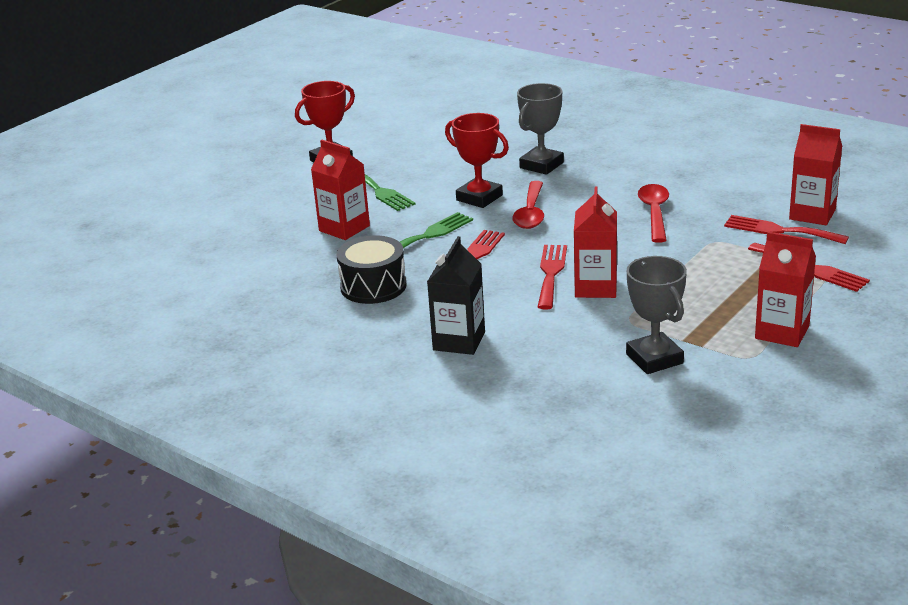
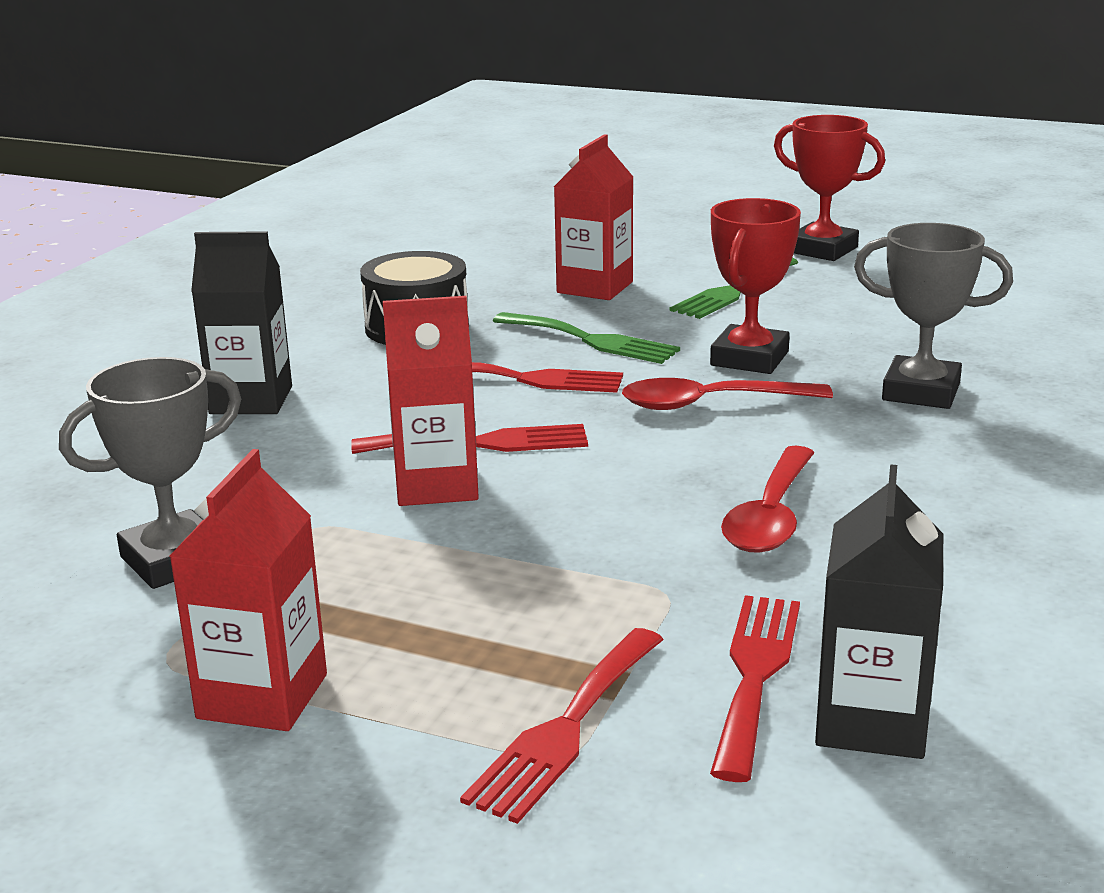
camera: 75 degrees right, 5 degrees down
red spoon [638,184,669,243] -> red spoon turned 120 degrees clockwise [721,446,814,553]
red carton [789,124,842,225] -> black carton [815,464,943,759]

